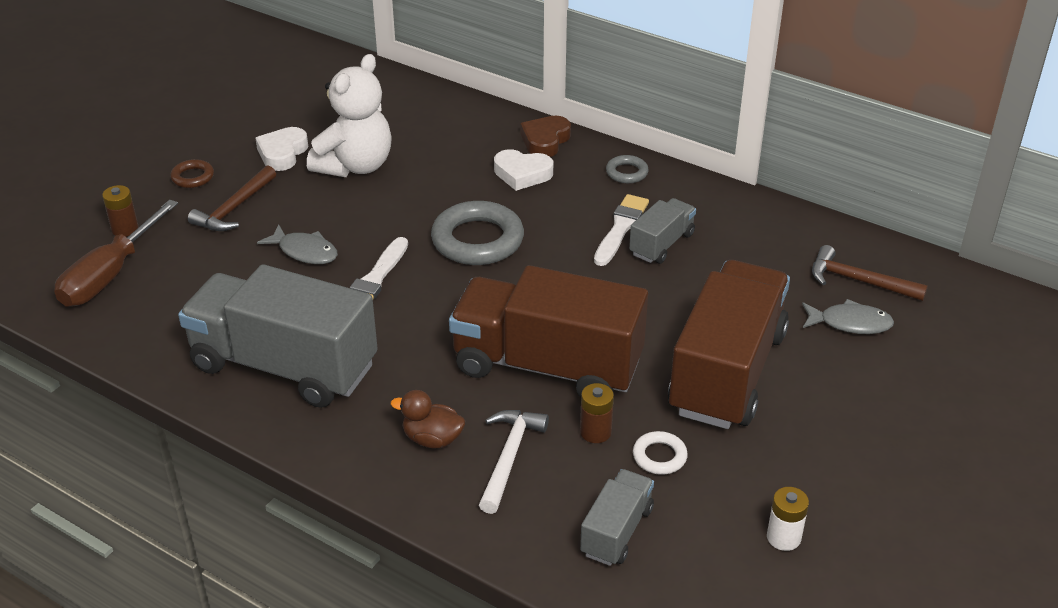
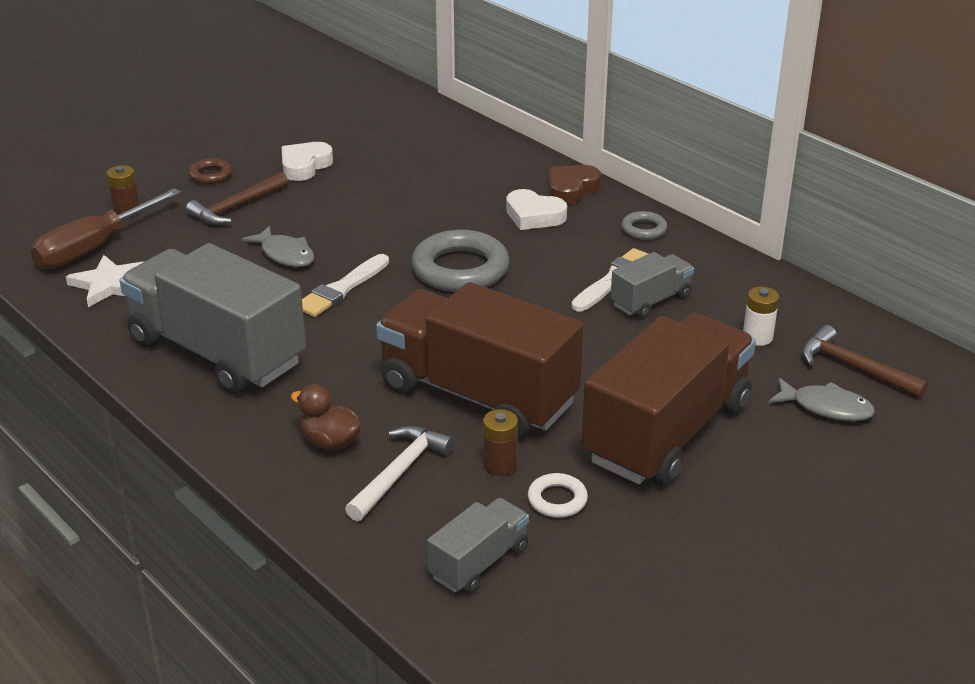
camera: 15 degrees right, 5 degrees down
white teddy bear [307,54,392,177] -> none
white battery [767,487,809,551] -> white battery moved to [743,286,779,346]
none -> white star [66,255,144,307]

